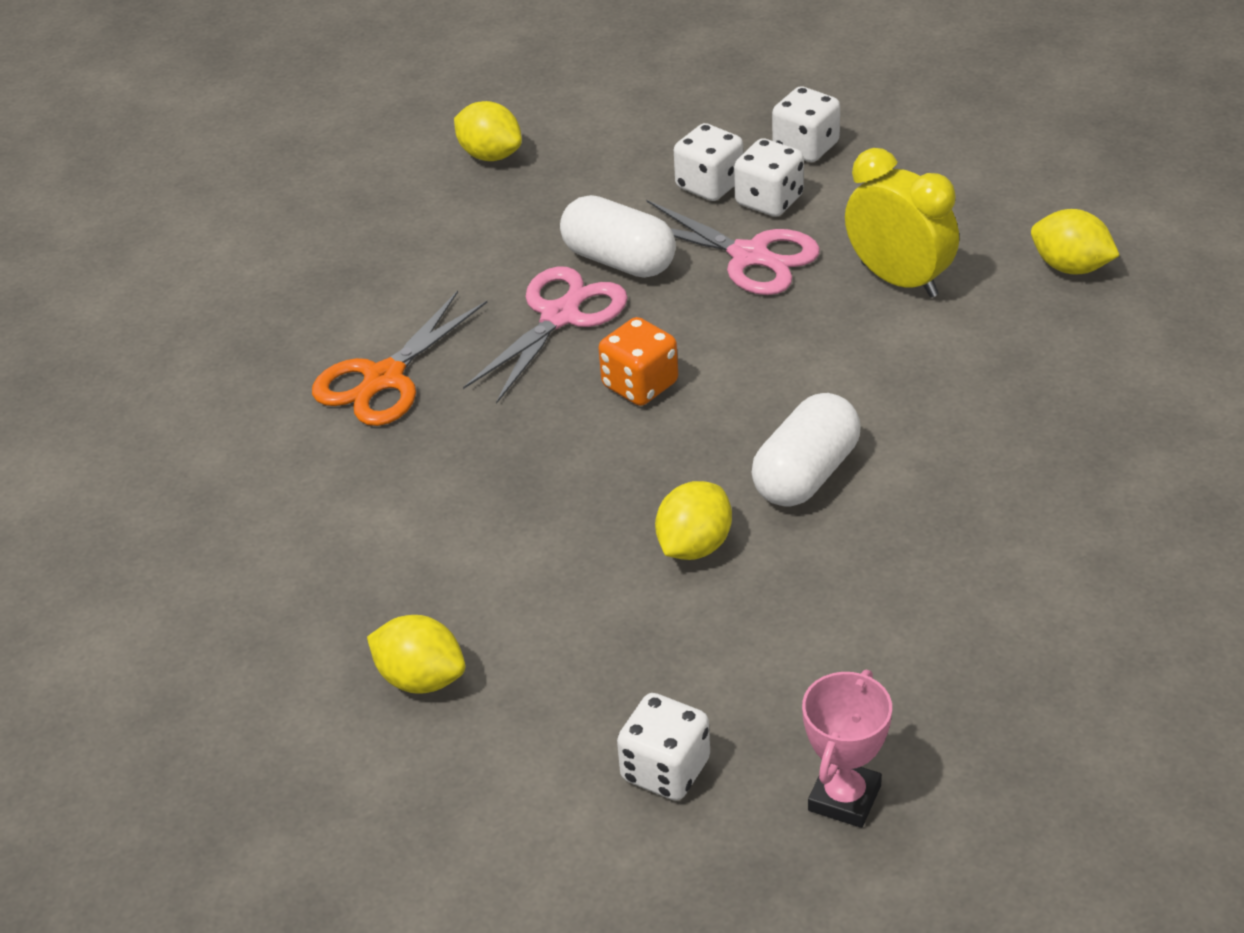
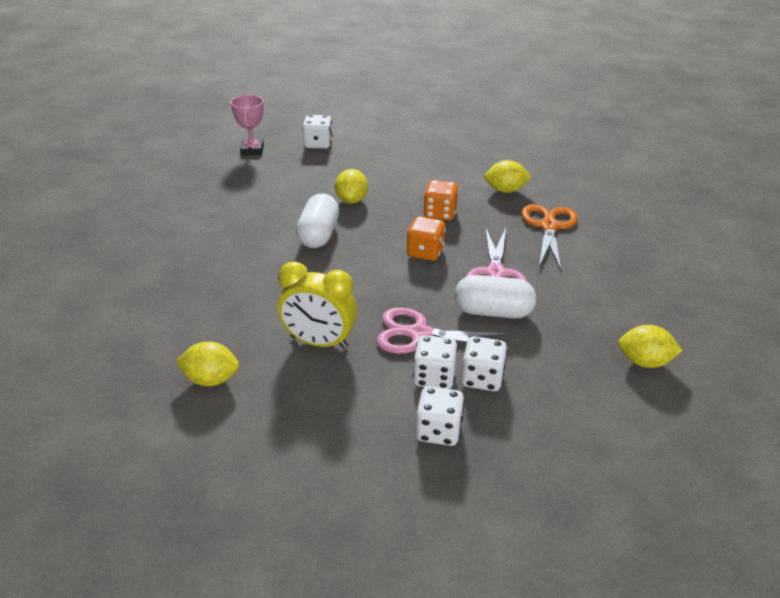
camera: 150 degrees right, 5 degrees down
yellow lemon [367,615,465,694] -> yellow lemon moved to [485,160,531,193]
none -> orange dice [423,180,458,221]

